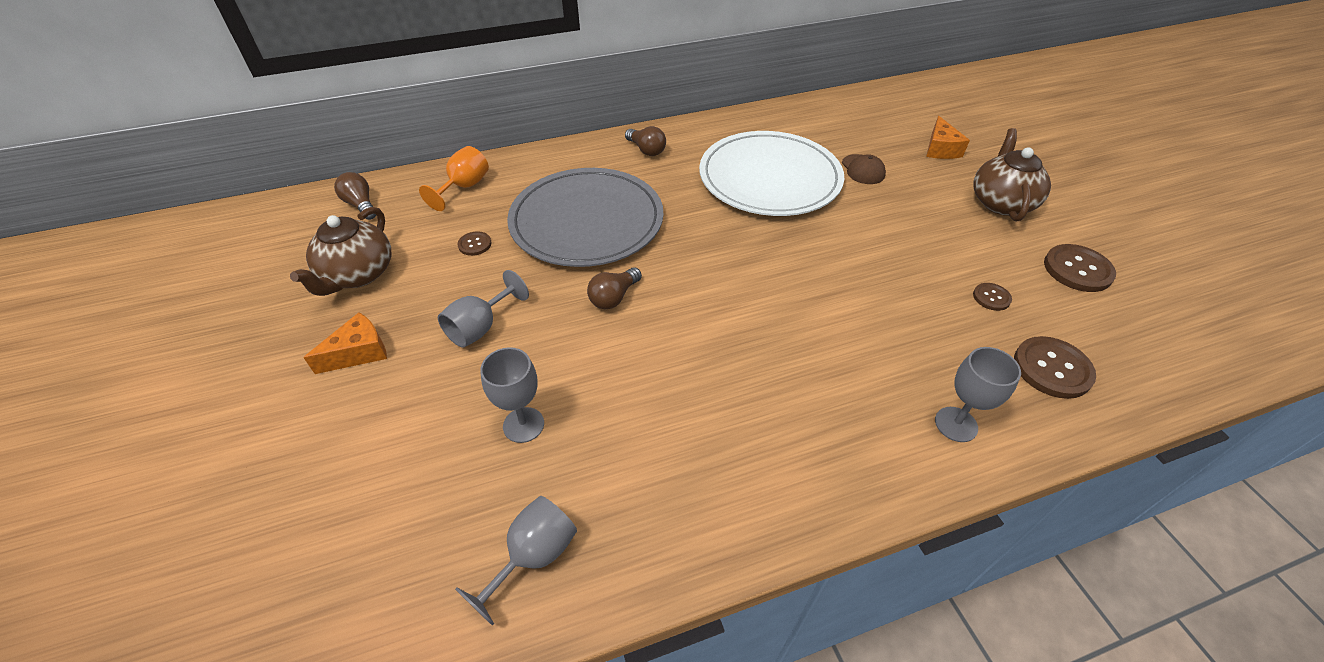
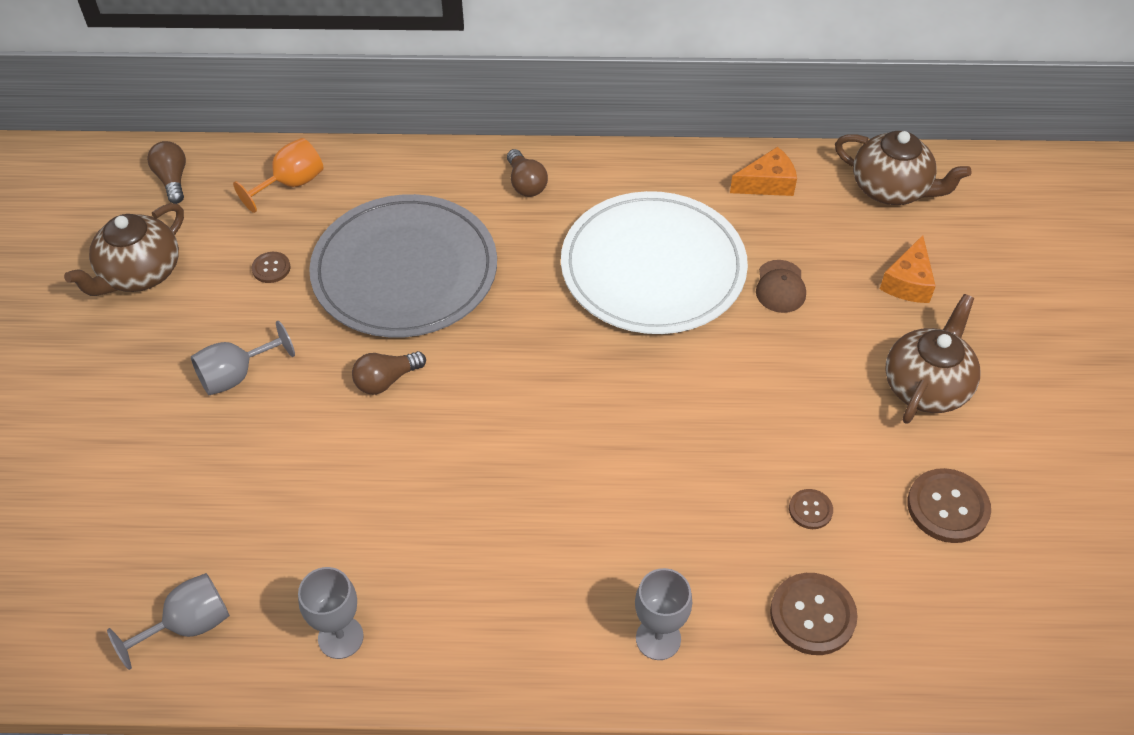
camera: 20 degrees right, 5 degrees up
orange cheese [303,312,387,374] -> orange cheese moved to [730,147,797,196]
grey goblet [480,347,544,443] -> grey goblet moved to [298,567,364,659]
none -> brown teapot [835,131,972,205]

